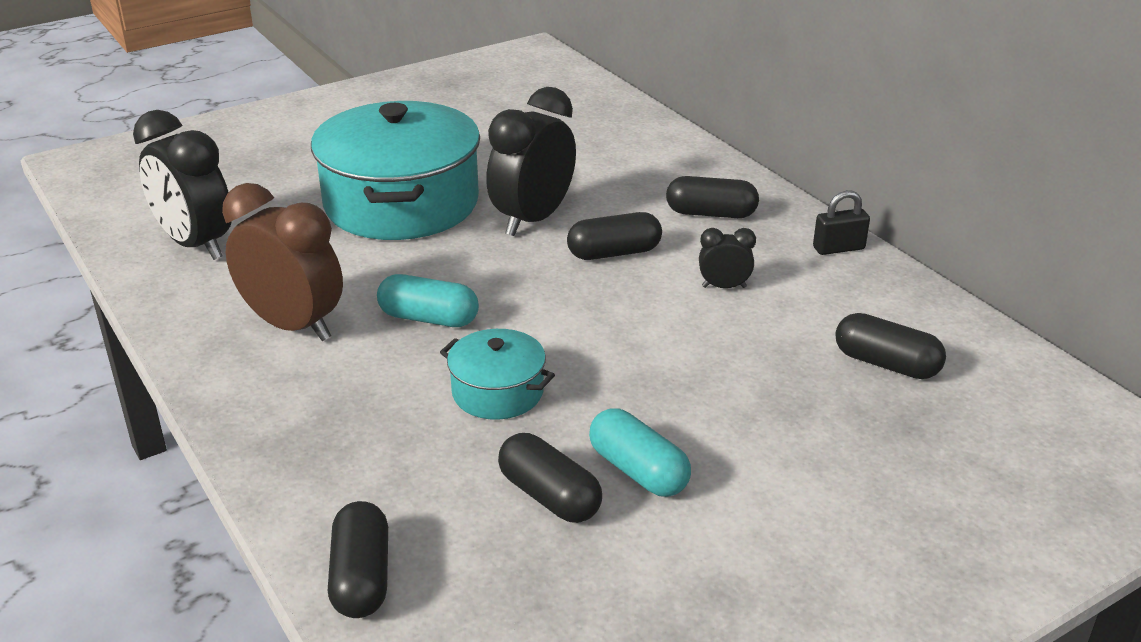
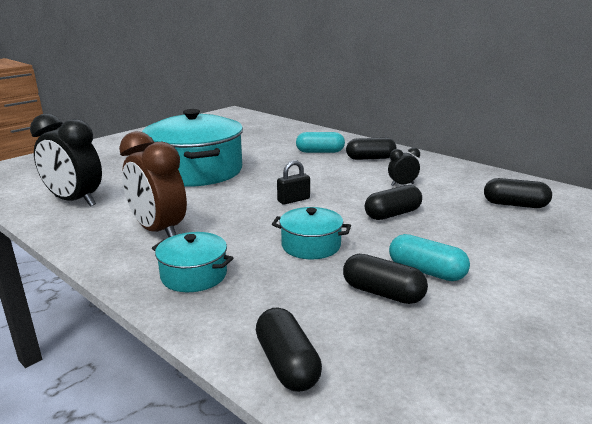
camera: 15 degrees left, 10 degrees down
brown clock [222,183,343,341] -> brown clock turned 150 degrees counterclockwise [119,131,187,237]
turquoise capsule [377,274,479,327] -> turquoise capsule moved to [296,132,345,153]
black clock [486,87,576,236] -> none
black capsule [567,212,662,260] -> black capsule moved to [365,185,422,220]
black padlock [813,190,870,255] -> black padlock moved to [277,160,310,204]
none -> turquoise pot [152,232,233,292]

